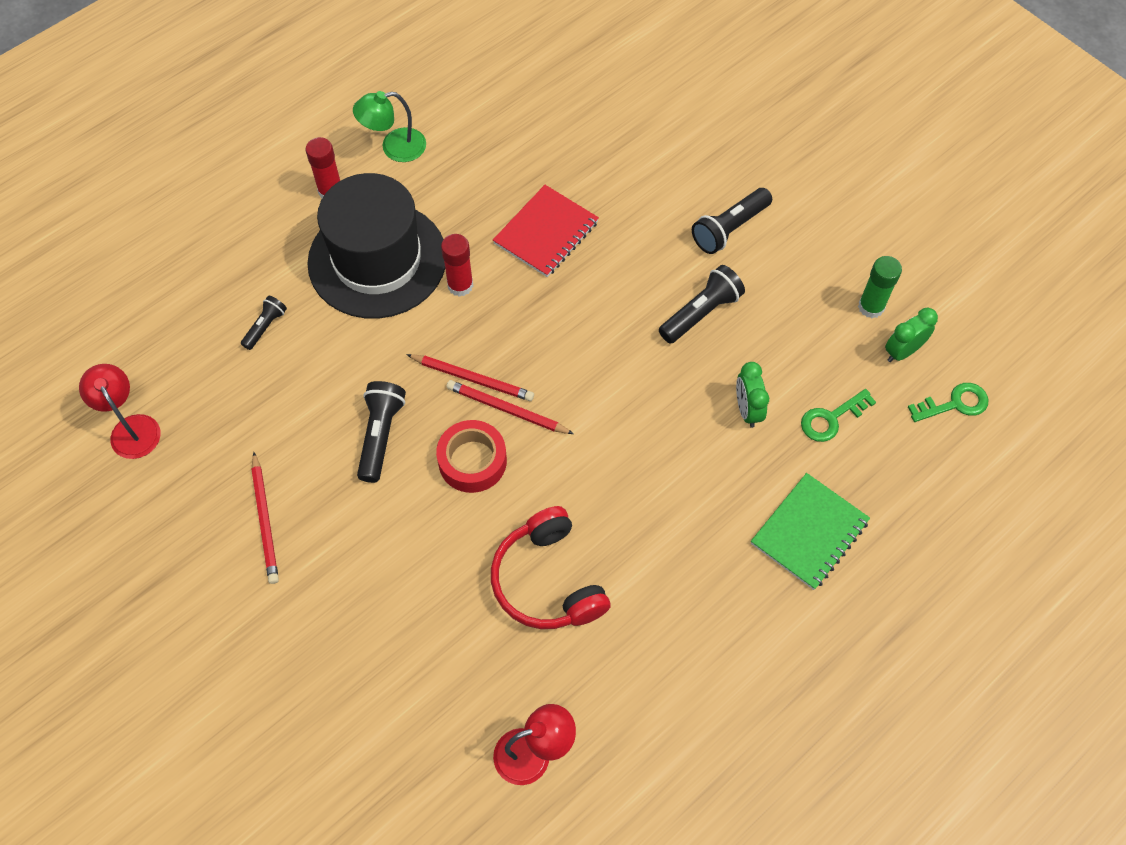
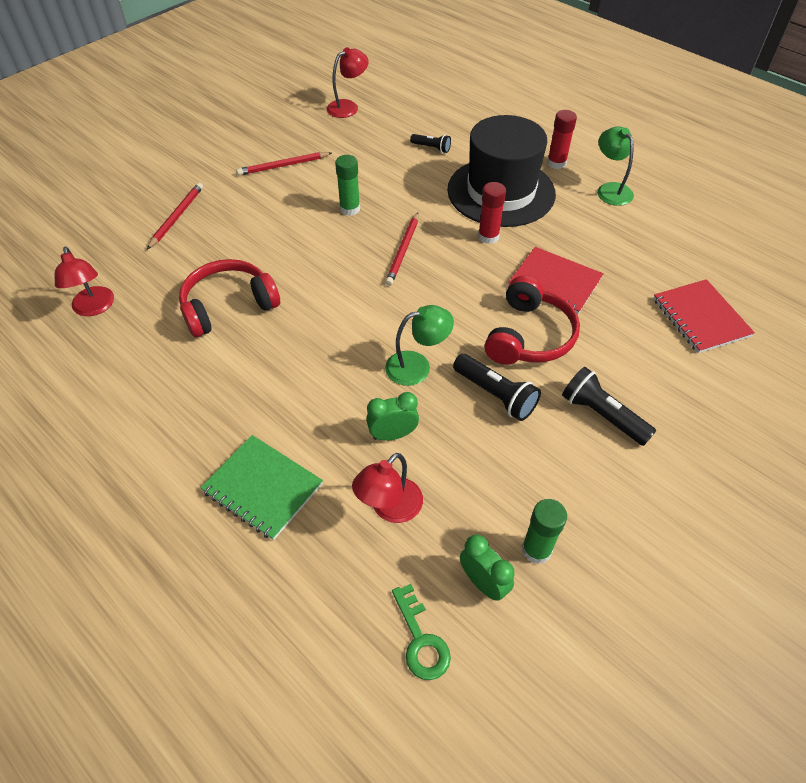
camera: 85 degrees right, 10 degrees down
black flashlight [357,381,406,483] -> green glue stick [335,155,360,216]
red tape [436,420,507,493] -> none
red pencil [446,380,574,434] -> red pencil moved to [147,183,203,249]
green key [801,389,876,442] -> red lamp [352,453,423,523]
none -> green lamp [385,305,454,386]
none -> red headphones [484,276,580,365]
none -> red notebook [653,279,755,353]

